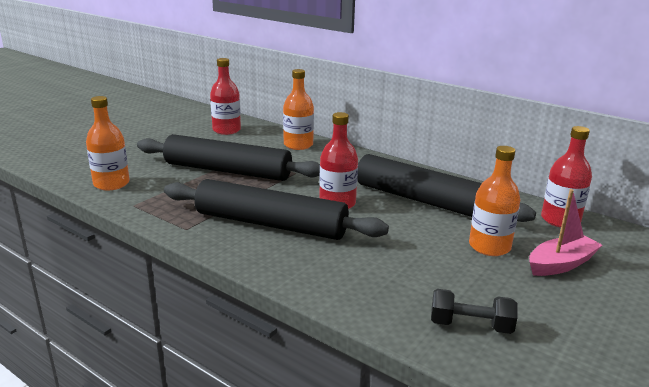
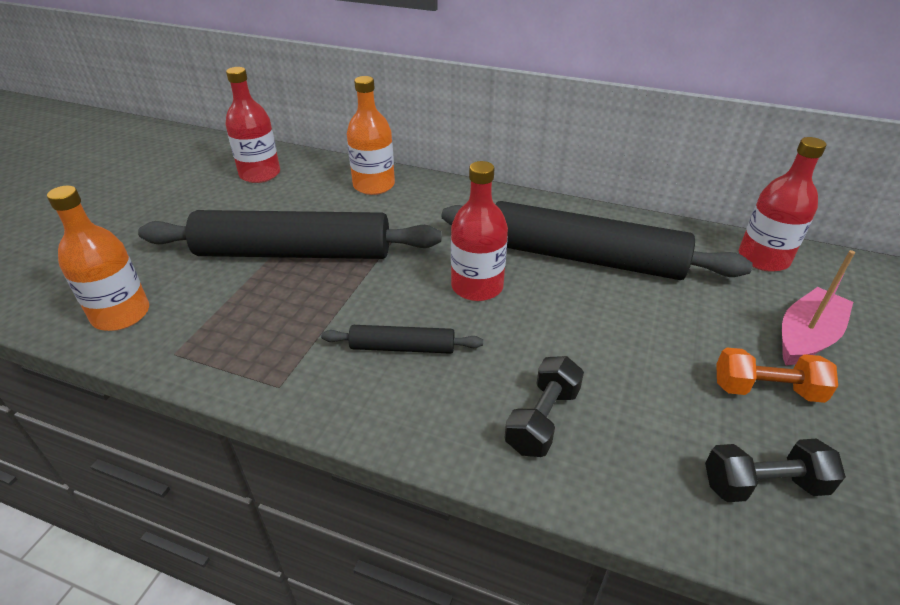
camera: 15 degrees left, 15 degrees up
black rolling pin [164,179,389,240] -> black rolling pin [321,325,483,354], size x0.45
orange bottle [469,146,521,256] -> none
none -> black dumbbell [504,356,584,457]
none -> orange dumbbell [716,348,838,403]

